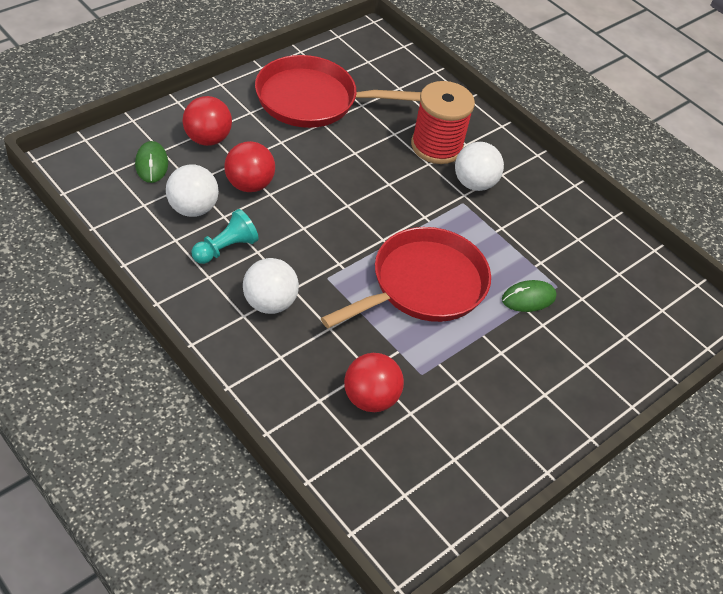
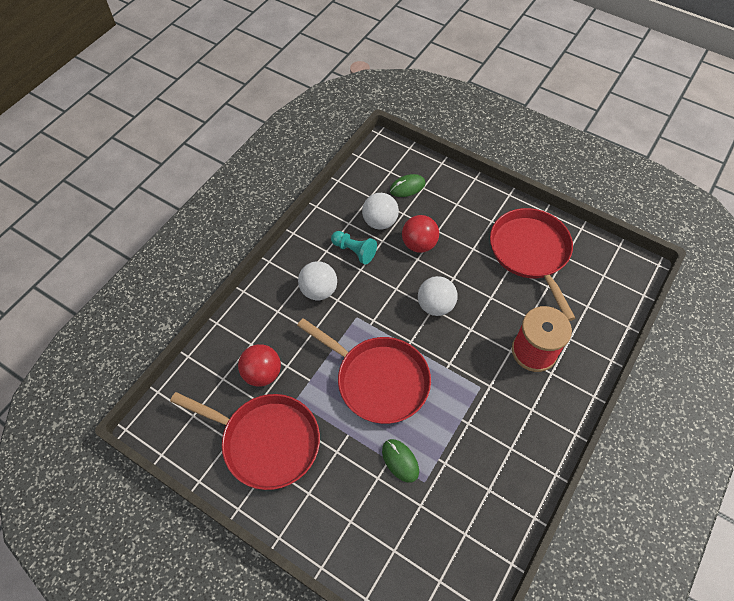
camera: 80 degrees right, 10 degrees up
red ball [183,96,232,146] -> none
white ball [455,142,504,191] -> white ball moved to [418,276,458,316]
none -> red pan [170,392,320,490]

